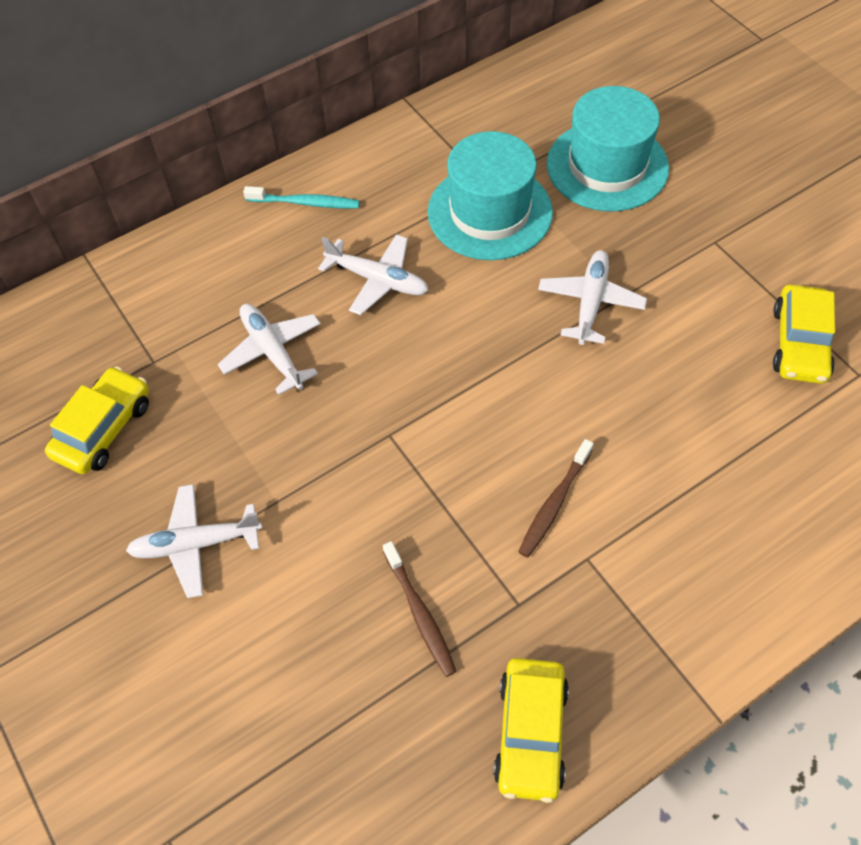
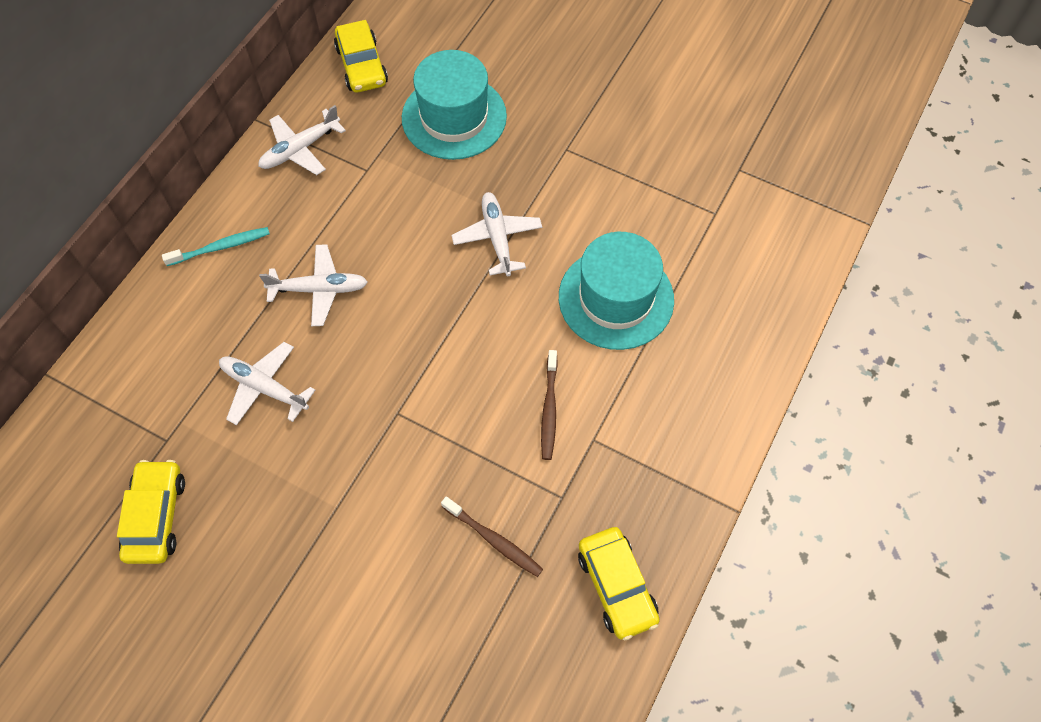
camera: 30 degrees left, 5 degrees up
white plane [126,484,262,598] -> white plane moved to [258,105,346,175]
turquoise hat [428,131,553,260] -> turquoise hat moved to [559,232,674,350]
yellow car [773,285,835,384] -> yellow car moved to [334,20,388,93]

